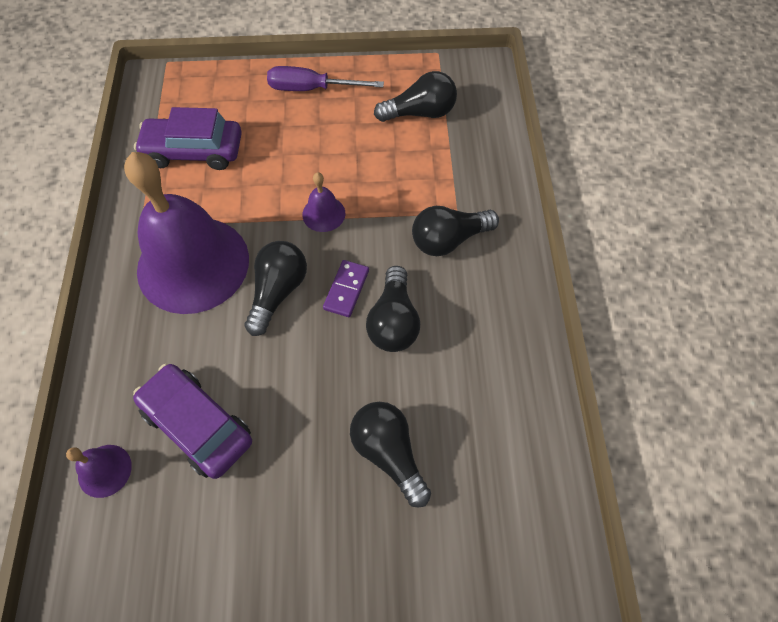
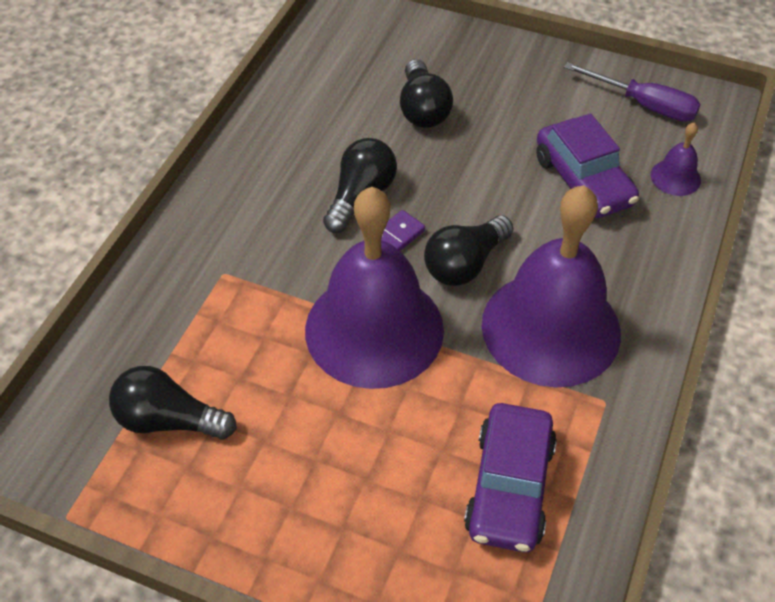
camera: 155 degrees left, 10 degrees down
purple car [134,107,242,170] -> purple car turned 75 degrees clockwise [464,403,557,552]
purple screwdriver [267,66,384,91] -> purple screwdriver moved to [564,62,701,122]
purple bell [302,172,345,232] -> purple bell [305,187,444,389], size x2.47
black light bulb [412,206,499,256] -> none

